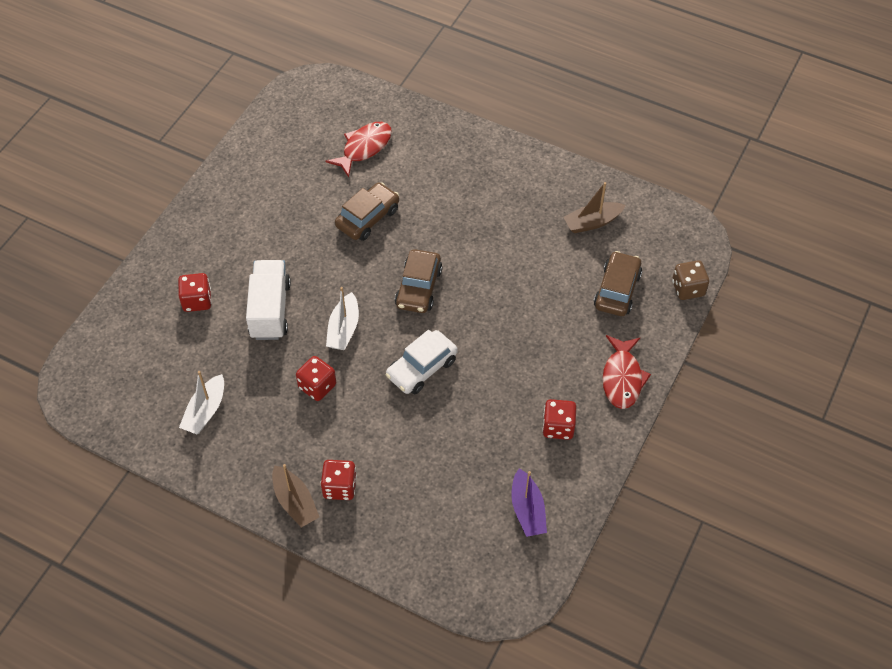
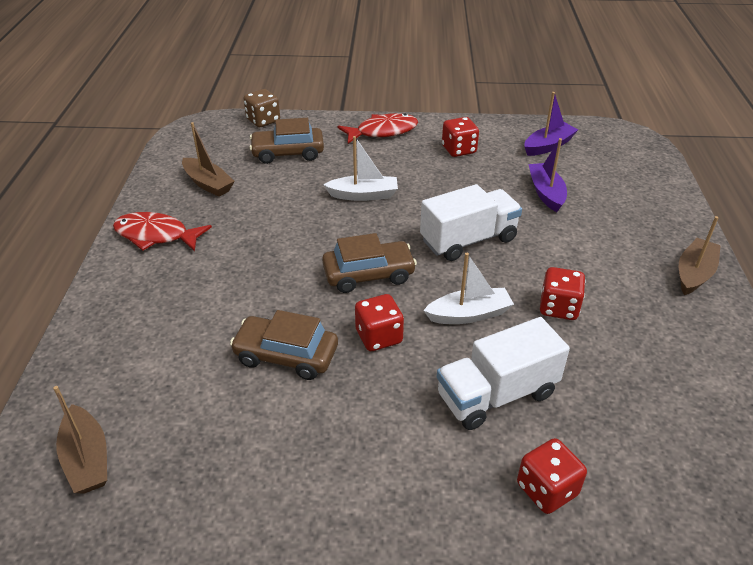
camera: 115 degrees left, 15 degrees down
white boat [179,371,224,434] -> white boat moved to [323,136,398,201]
red dice [320,460,357,500] -> red dice moved to [355,294,404,351]
red fish [326,122,392,177] -> red fish moved to [113,212,212,251]
white car [386,330,458,394] -> white truck [420,184,522,261]
none -> brown boat [53,386,107,493]
none -> purple boat [529,138,567,212]

